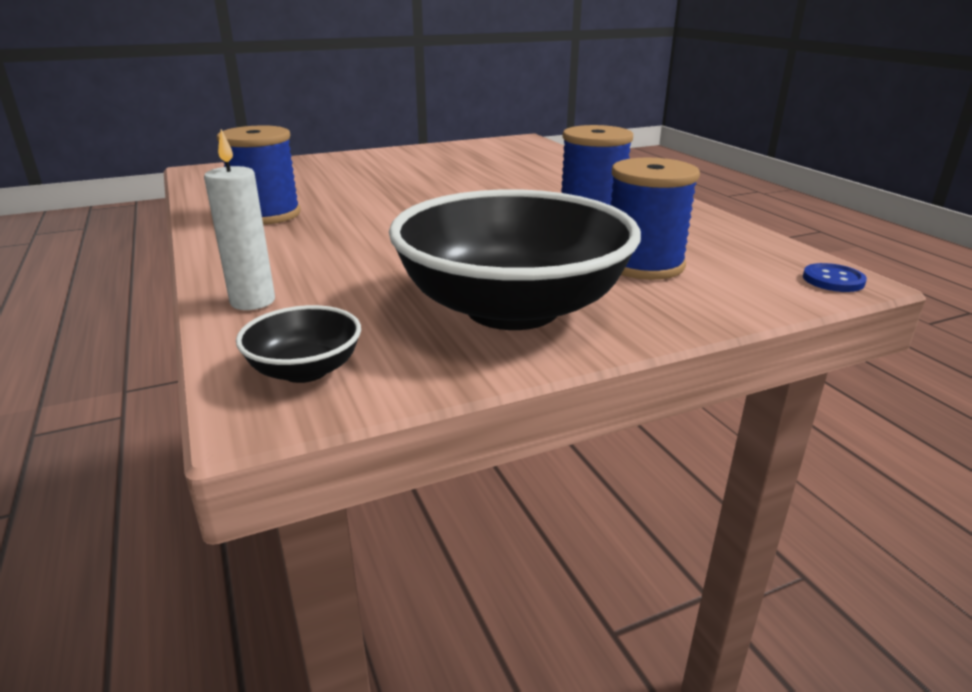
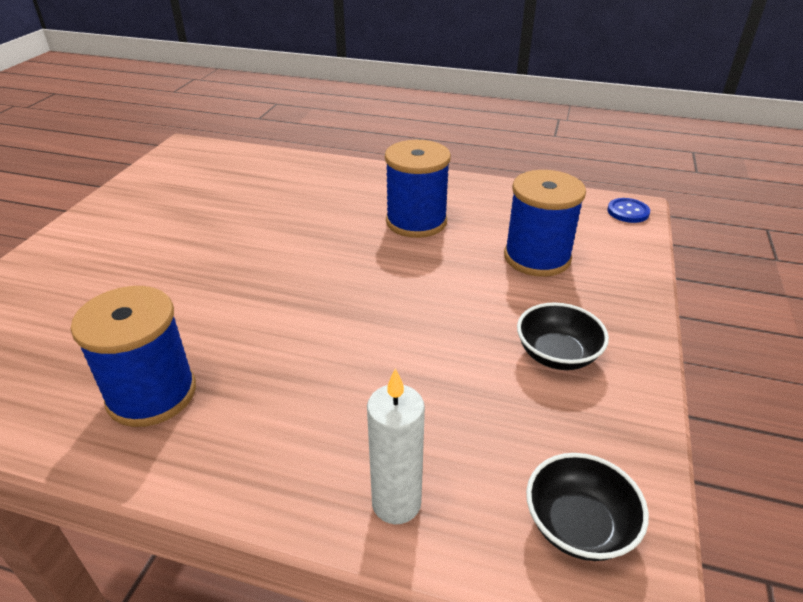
camera: 50 degrees left, 10 degrees up
black bowl [389,189,641,330] -> black bowl [517,302,609,370], size x0.43

